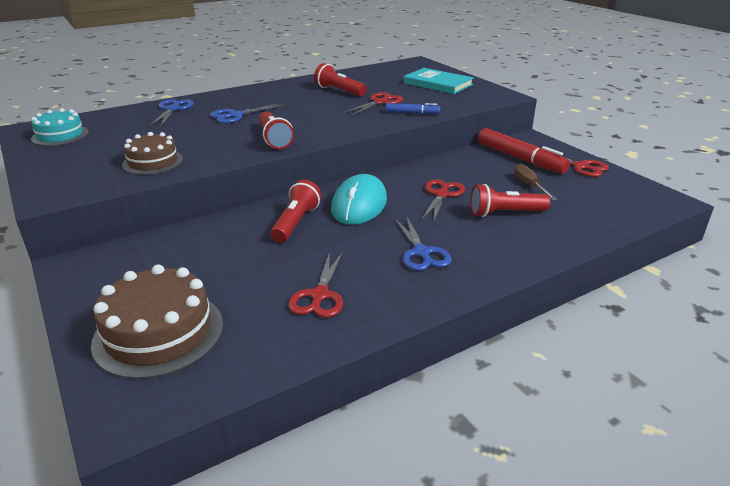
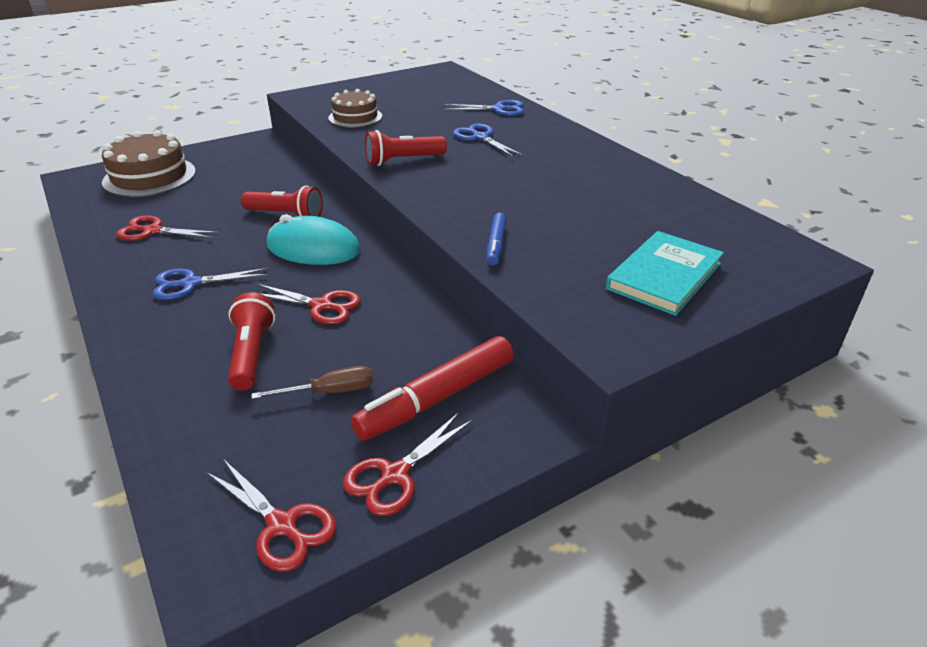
camera: 90 degrees right, 5 degrees up
turquoise cake [31,108,89,146] -> none
red flashlight [314,63,367,97] -> none
red scissors [344,92,403,115] -> red scissors moved to [207,460,336,572]

